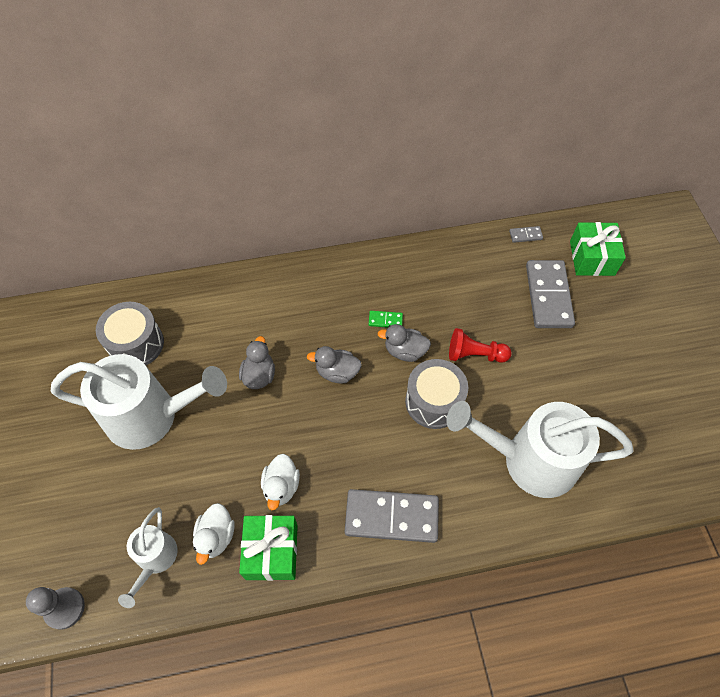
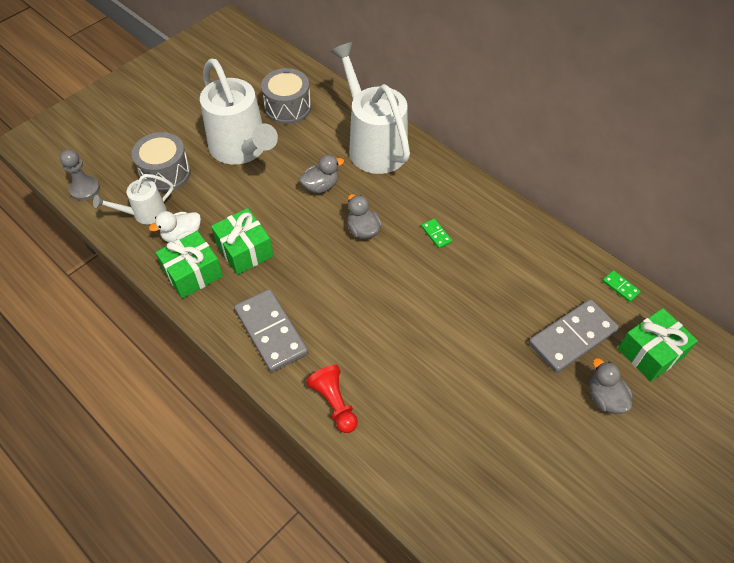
camera: 55 degrees right, 5 degrees down
white duck [261,454,300,510] -> green gift [211,208,273,275]
grey duck [377,324,431,362] -> grey duck moved to [589,358,632,414]
grey drum [405,359,468,429] -> grey drum moved to [132,132,191,193]
white watering can [446,401,634,498] -> white watering can moved to [330,42,410,174]
red pawn [449,328,512,363] -> red pawn moved to [306,365,358,433]
grey domino [509,226,543,243] -> green domino [602,270,641,302]

